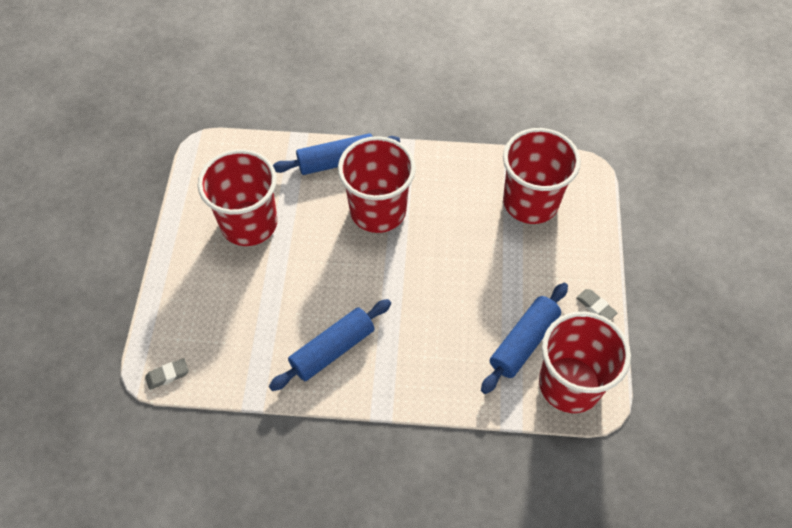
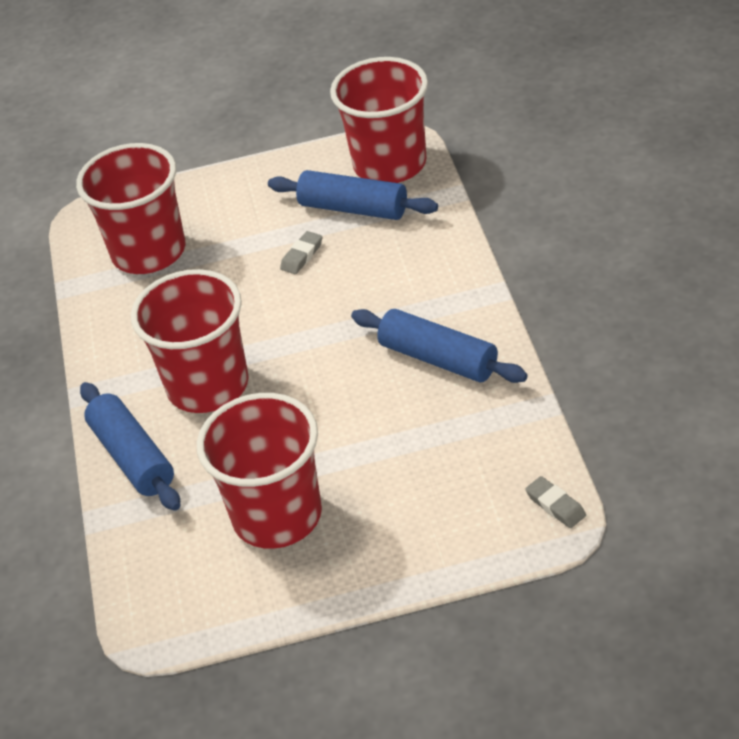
camera: 100 degrees left, 15 degrees down
grey eraser [576,289,617,320] -> grey eraser moved to [280,231,322,274]

